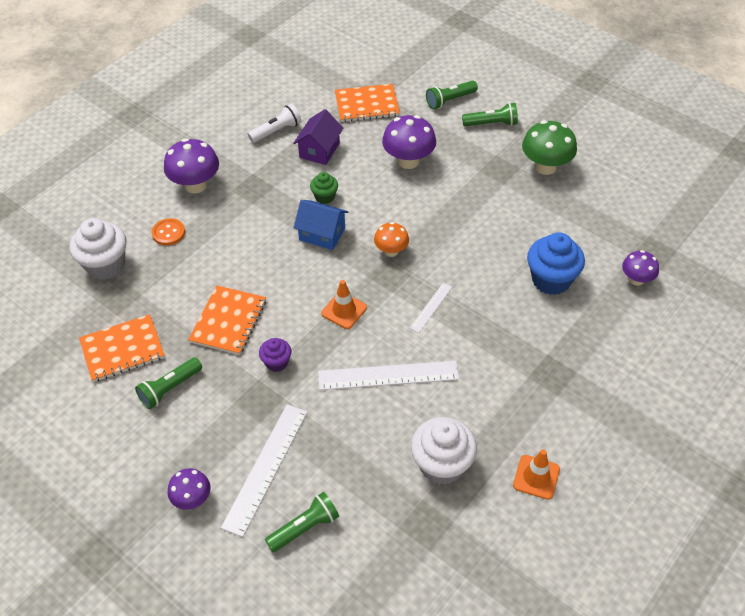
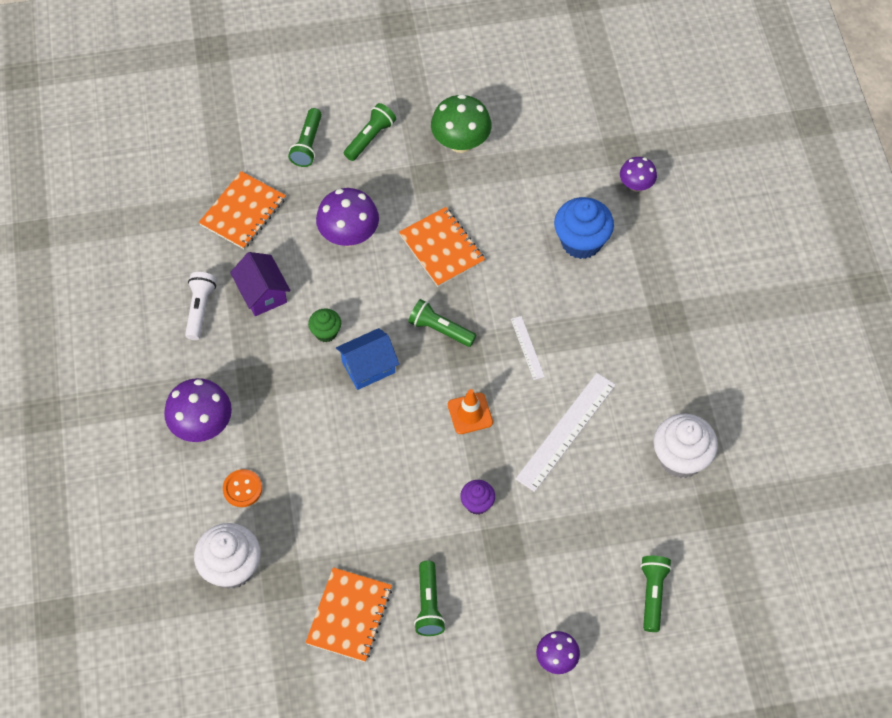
camera: 50 degrees left, 10 degrees up
orange notebook [188,285,266,355] -> orange notebook moved to [399,207,485,287]
white ruler [221,404,307,537] -> none
orange mushroom [374,222,409,257] -> green flashlight [408,299,476,347]
orange traffic cone [513,449,560,500] -> none

